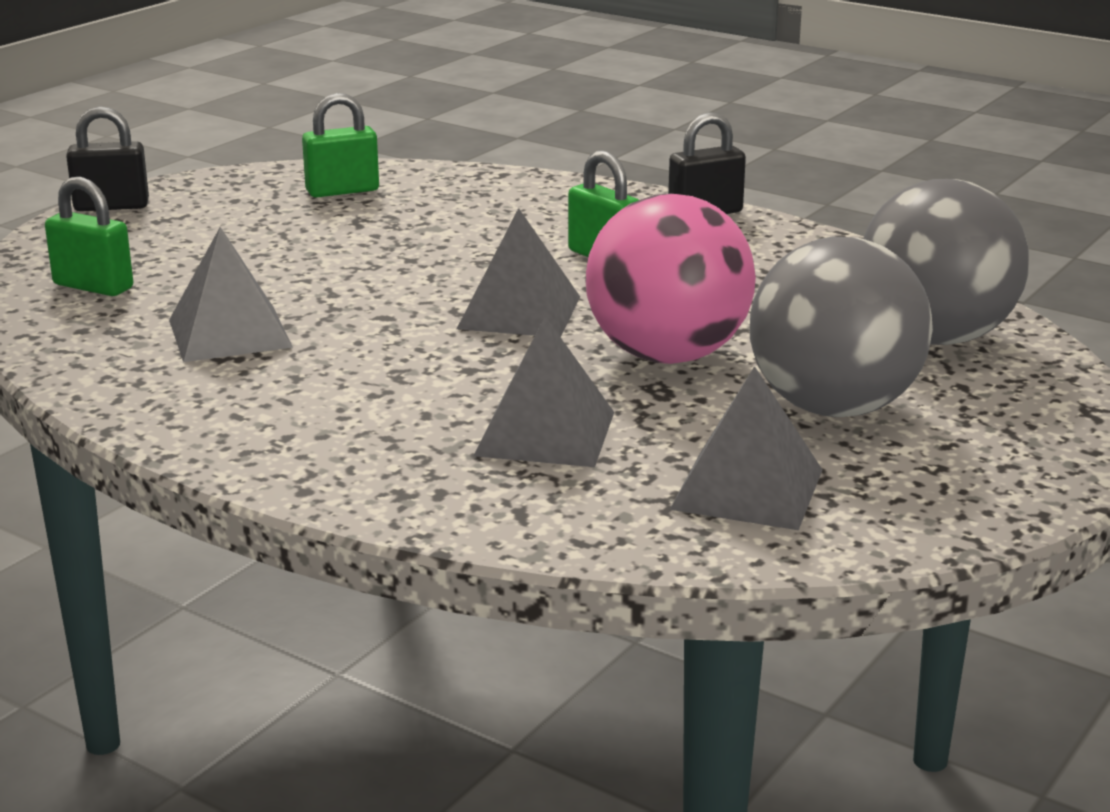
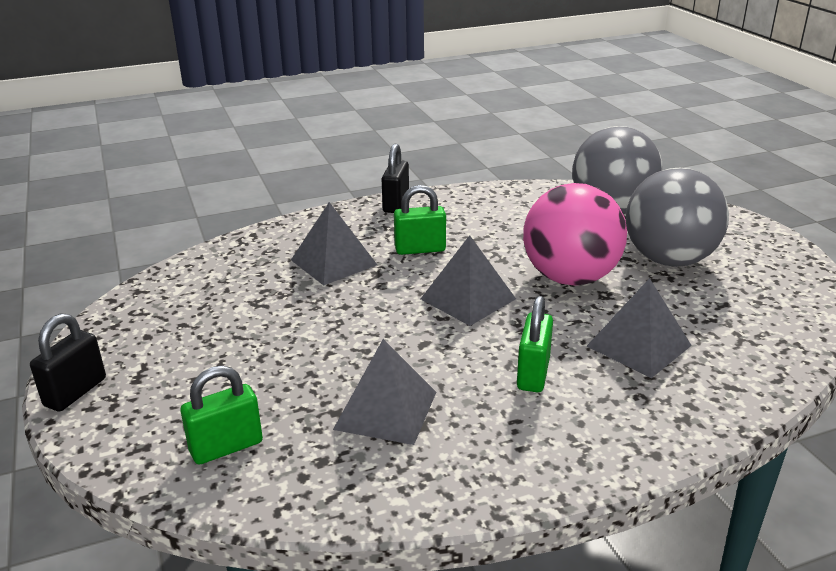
camera: 55 degrees left, 5 degrees up
green padlock [302,93,379,197] -> green padlock moved to [517,296,553,392]
grey pyramid [670,366,822,530] -> grey pyramid moved to [291,202,377,286]

